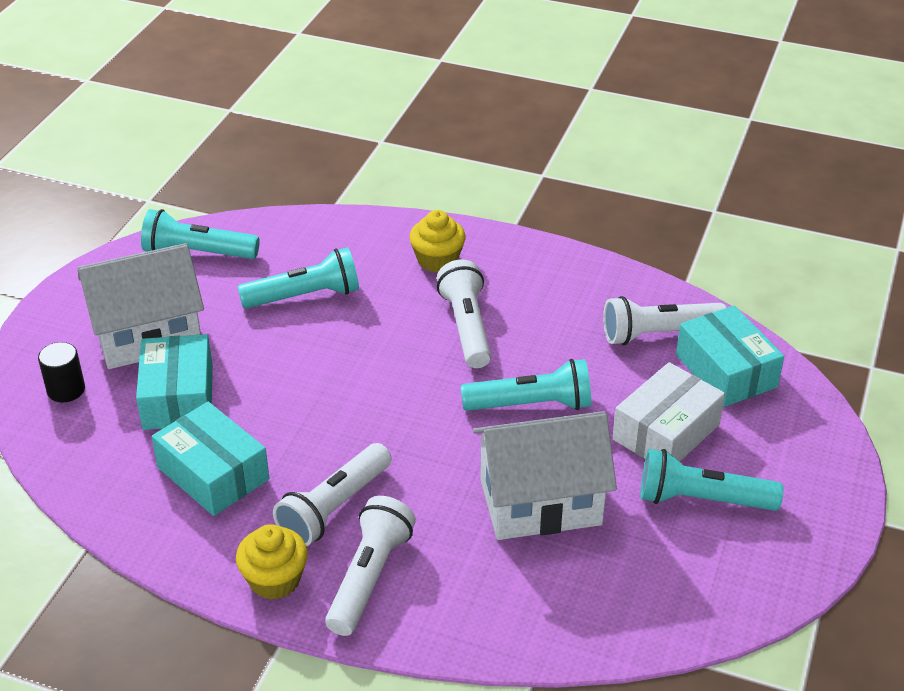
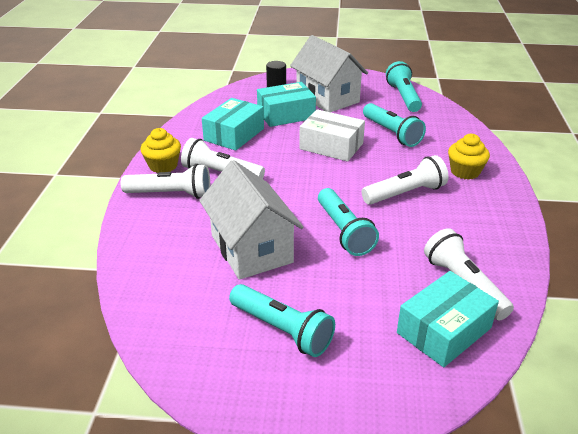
camera: 75 degrees right, 5 degrees down
white box [612,362,725,462] -> white box moved to [299,109,365,162]
turquoise flashlight [640,449,784,511] -> turquoise flashlight turned 135 degrees clockwise [229,284,335,357]

